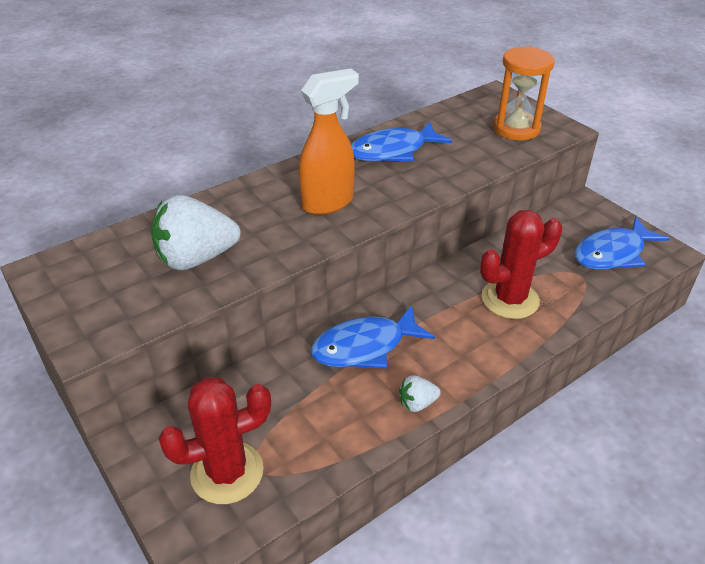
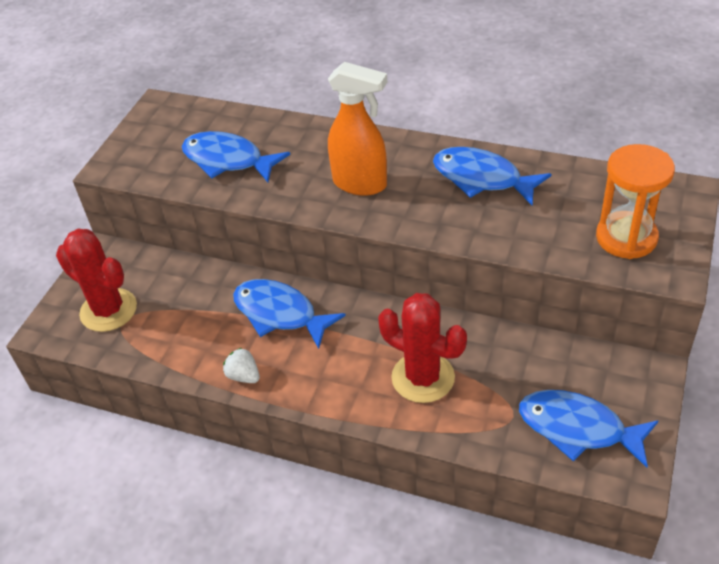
camera: 60 degrees right, 5 degrees up
white strawberry [151,195,240,270] -> blue fish [182,131,290,182]

